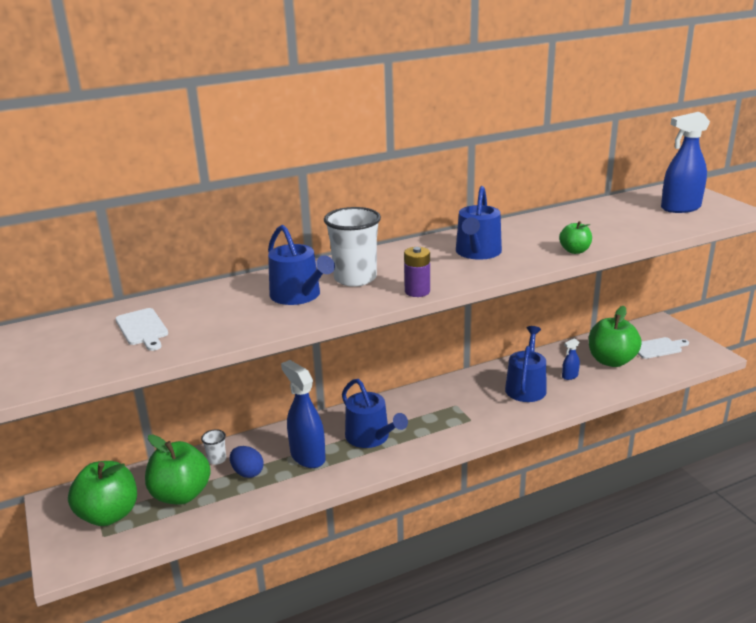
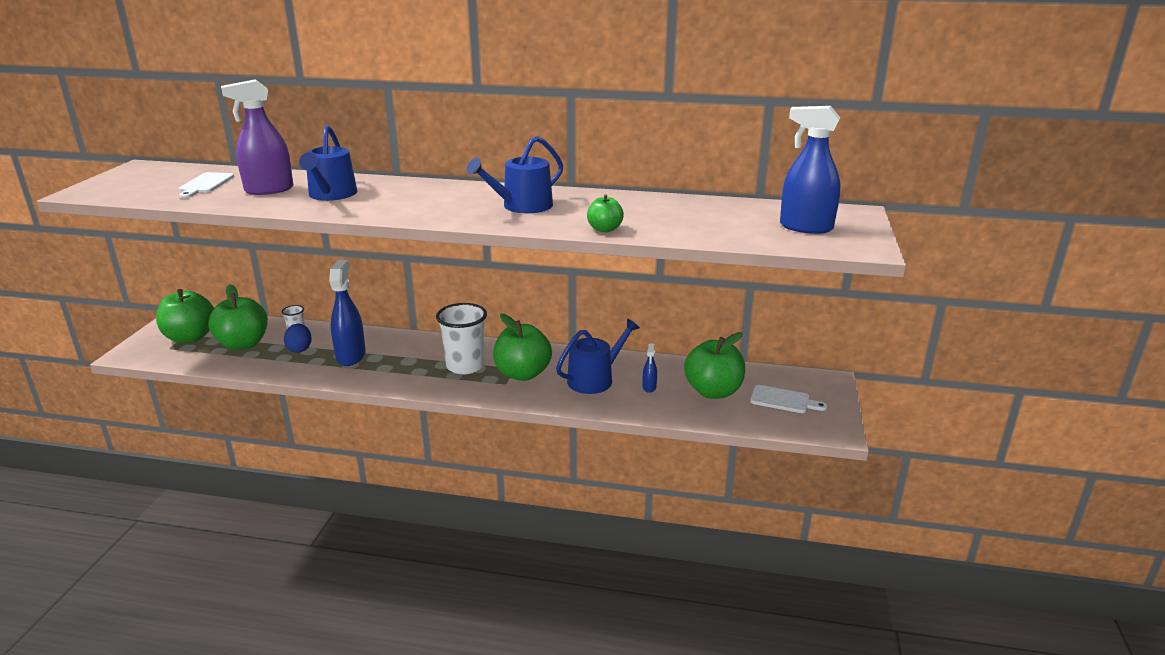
camera: 35 degrees right, 0 degrees up
white cup [324,207,381,287] -> white cup moved to [436,303,487,374]
blue watering can [342,379,408,448] -> none
purple battery [404,247,430,297] -> none
blue spray bottle [562,338,580,380] -> blue spray bottle turned 90 degrees counterclockwise [643,343,657,393]
none -> purple spray bottle [221,79,293,195]
none -> green apple [493,314,552,381]

